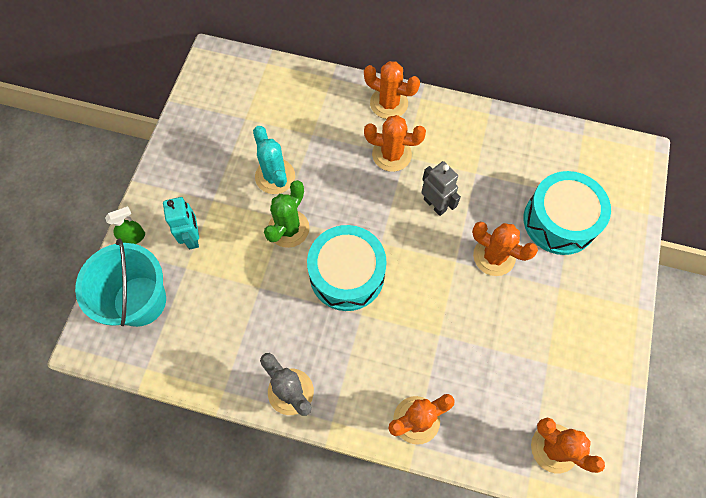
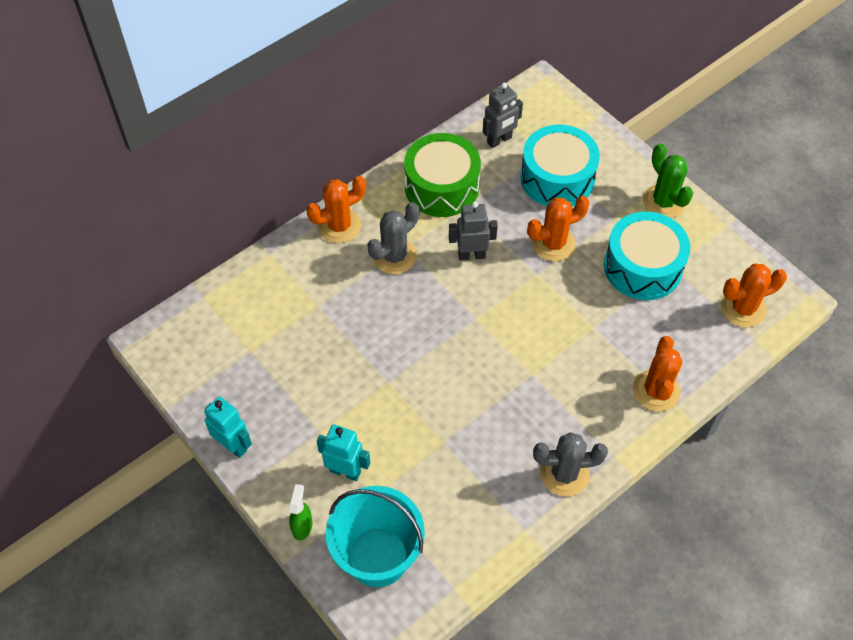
camera: 55 degrees left, 10 degrees down
turquoise cactus [253,126,295,194] -> none
green cactus [264,180,309,248] -> green cactus moved to [643,144,693,218]
turquoise drum [307,225,387,311] -> turquoise drum moved to [604,212,690,300]
orange cactus [364,115,426,172] -> grey cactus [367,202,419,274]
none -> turquoise robot [204,396,252,458]
none -> green drum [404,133,481,217]
none -> grey robot [483,83,523,148]

